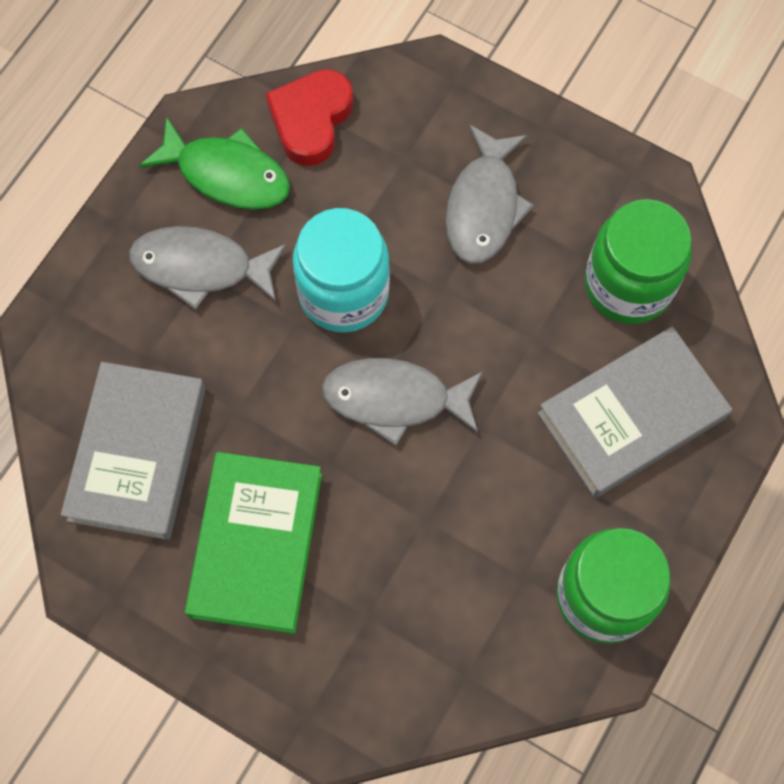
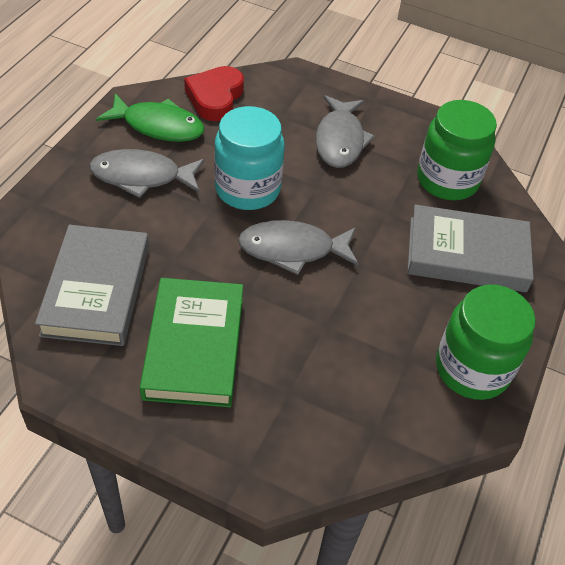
camera: 10 degrees left, 20 degrees down
grey book [538,326,732,498] -> grey book turned 45 degrees clockwise [407,204,534,292]

